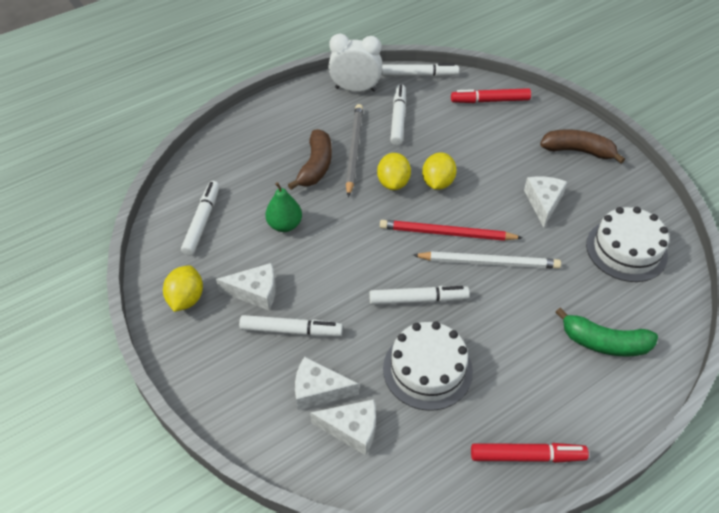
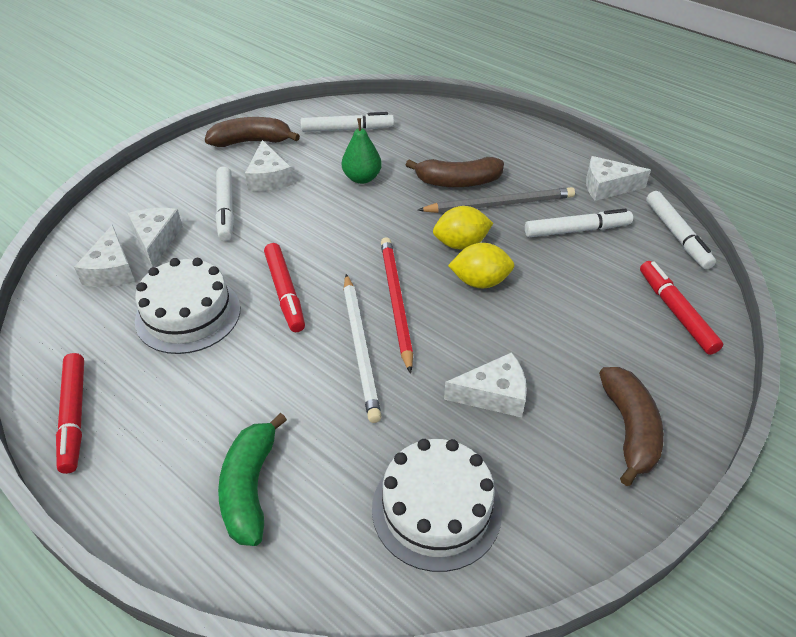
camera: 75 degrees right, 5 degrees down
yellow lemon [163,266,203,312] -> brown banana [205,117,300,147]
white clock [328,34,382,92] -> white cheese [586,156,651,201]
white marker [369,286,470,305] -> red marker [264,243,305,332]

